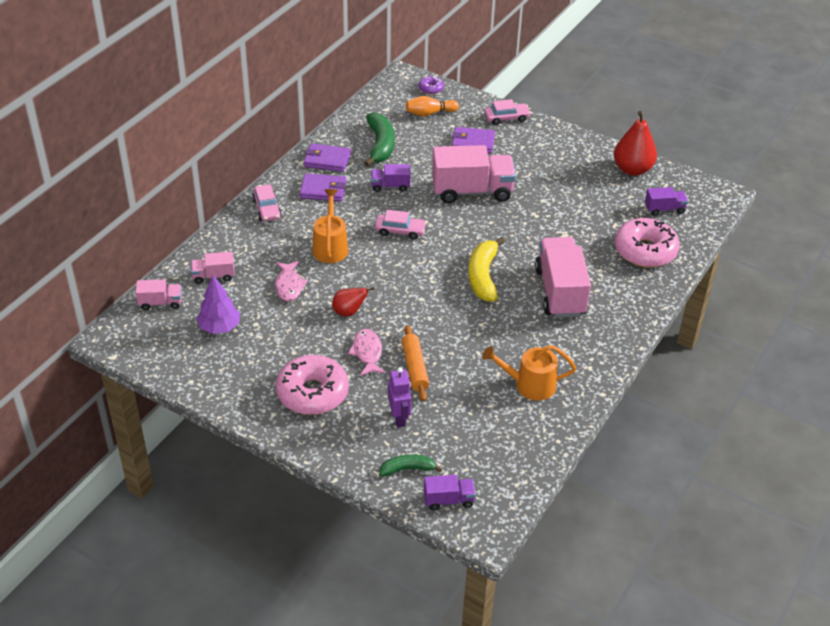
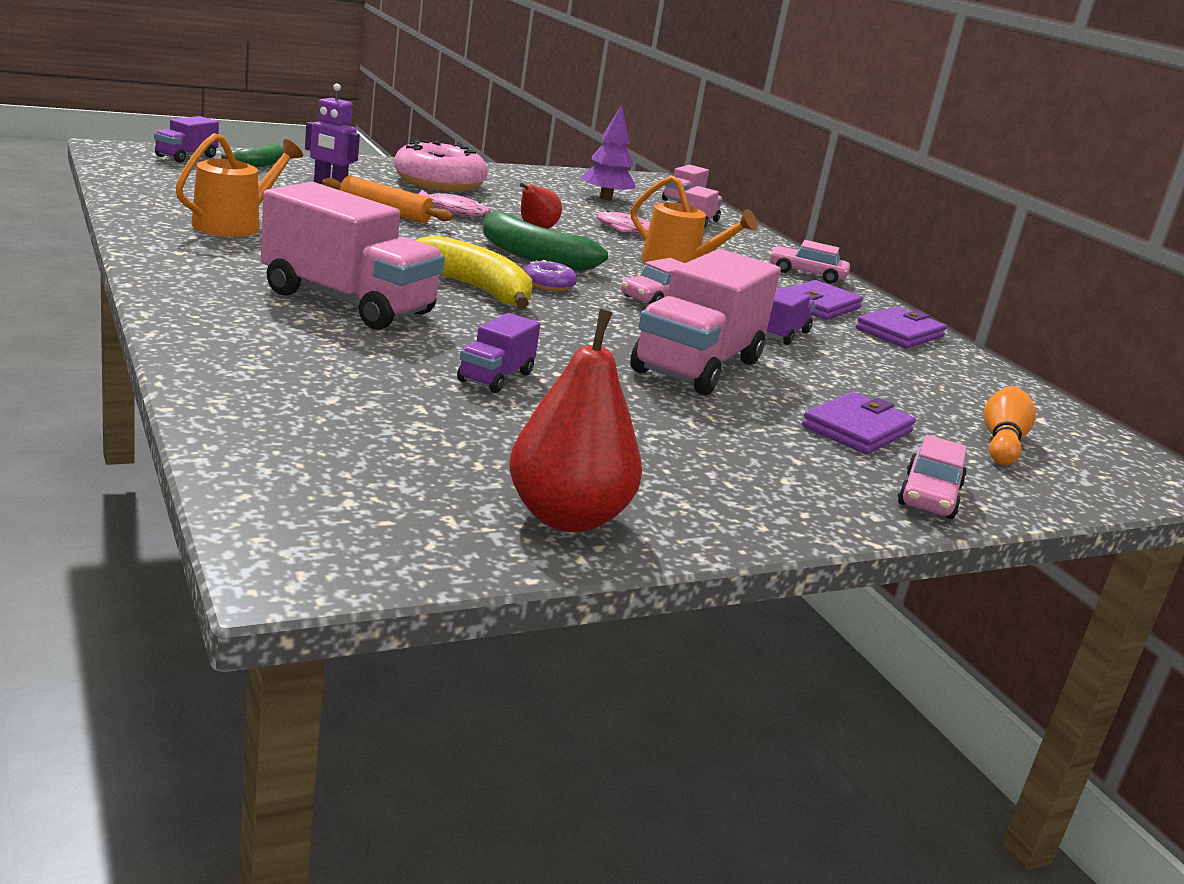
camera: 120 degrees right, 20 degrees down
green banana [364,112,394,167] -> green banana moved to [482,211,608,271]
purple donut [419,76,444,94] -> purple donut moved to [524,260,577,292]
pink donut [615,218,680,268] -> none
purple truck [645,187,688,216] -> purple truck moved to [457,313,541,393]

